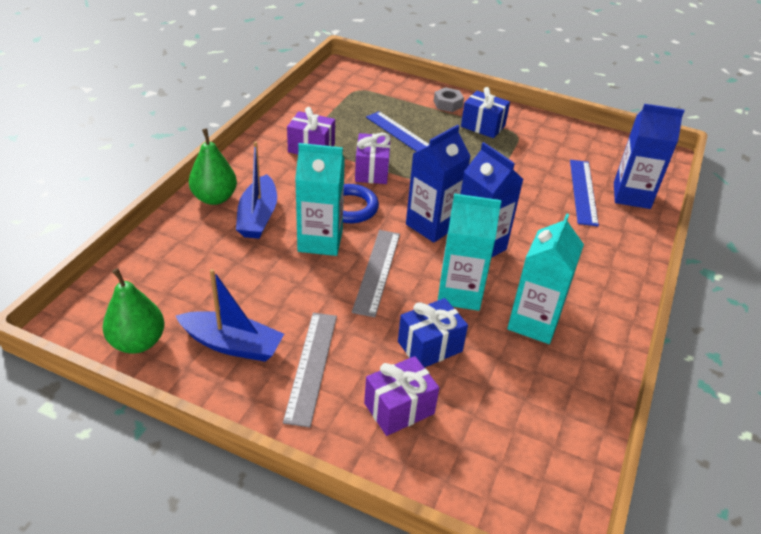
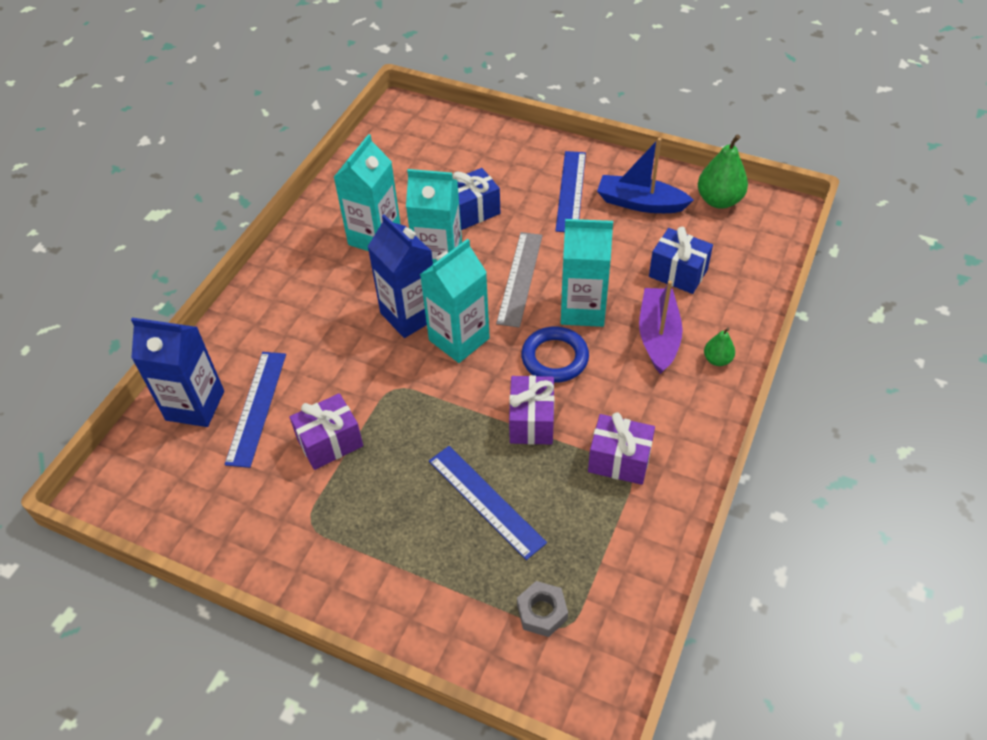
camera: 175 degrees left, 10 degrees up
green pear [189,128,237,205] -> green pear [704,328,735,366], size x0.55
blue boat [236,141,277,239] -> purple boat [639,280,682,374]
grey ruler [283,313,337,427] -> blue ruler [555,151,586,232]
purple gift [364,356,439,436] -> purple gift moved to [290,393,363,470]
blue carton [406,125,471,242] -> turquoise carton [420,239,490,363]
grey nut [434,87,464,112] -> grey nut moved to [517,581,568,637]
blue gift [461,87,510,138] -> blue gift moved to [649,227,713,294]

